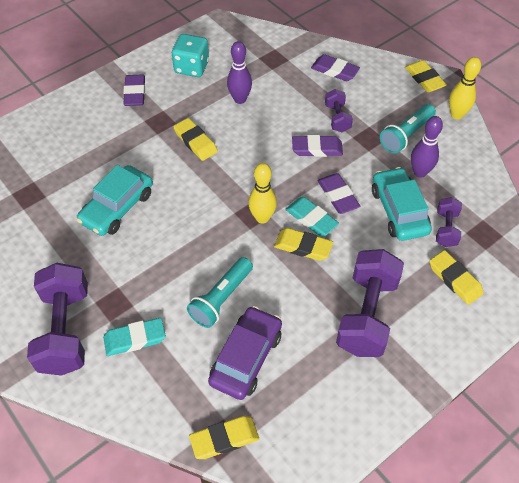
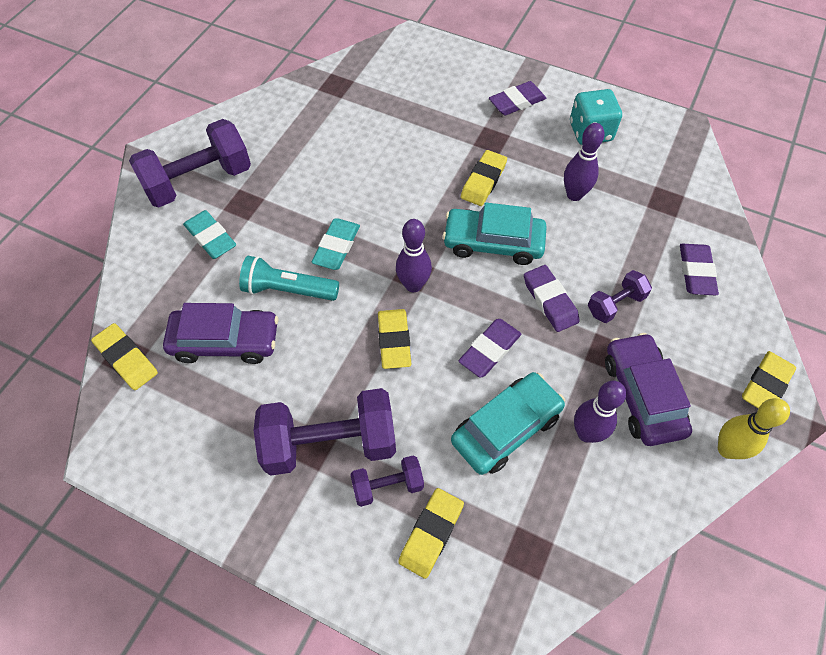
camera: 65 degrees right, 5 degrees up
turquoise car [77,165,153,236] -> turquoise car moved to [442,203,547,265]
yellow bowling pin [248,163,277,224] -> purple bowling pin [396,219,432,292]
turquoise eraser [285,197,339,236] -> turquoise eraser moved to [312,218,360,270]
turquoise flashlight [380,104,436,153] -> purple car [605,333,692,446]
purple dumbbell [436,197,462,247] -> purple dumbbell moved to [350,455,424,507]

